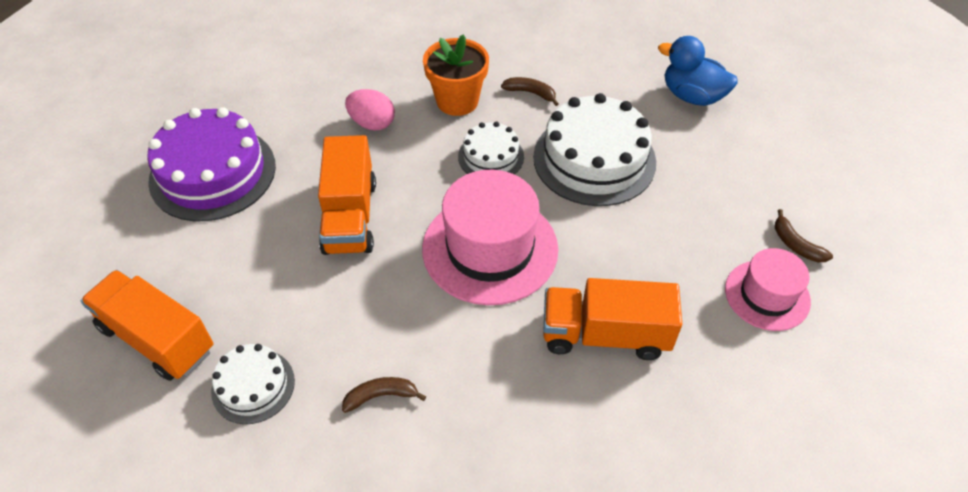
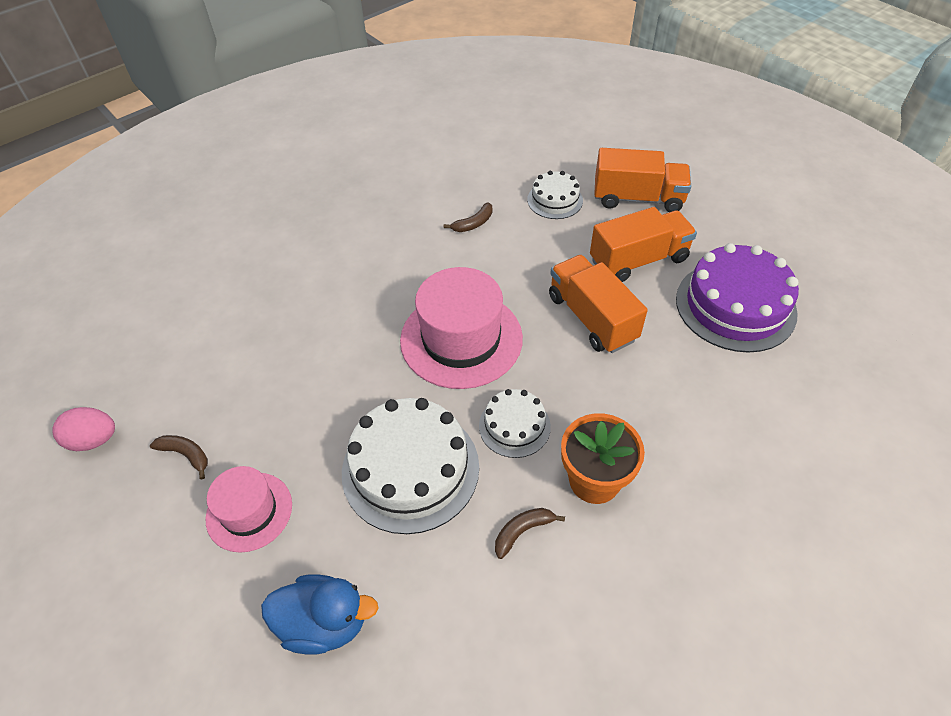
camera: 155 degrees right, 0 degrees up
pink egg [345,89,395,131] -> pink egg moved to [52,407,115,451]
brown banana [501,77,559,106] -> brown banana turned 150 degrees clockwise [495,508,565,559]
orange truck [543,278,682,360] -> orange truck moved to [590,207,697,282]
pink hat [725,248,811,331] -> pink hat moved to [205,466,292,553]

